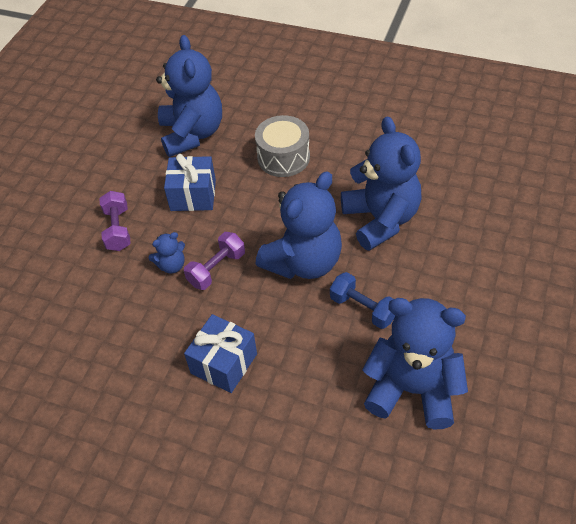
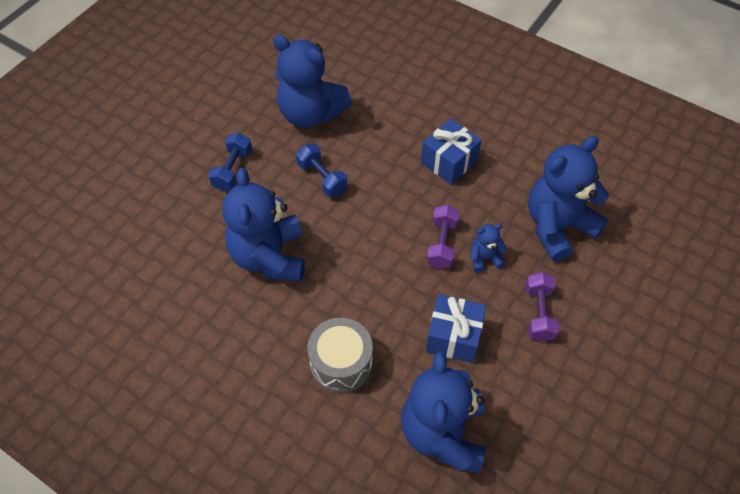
camera: 170 degrees left, 5 degrees up
purple dumbbell [184,232,245,290] -> purple dumbbell turned 45 degrees counterclockwise [426,205,460,269]
blue teddy bear [256,172,342,279] -> blue teddy bear moved to [528,136,609,262]
none -> blue dumbbell [208,133,252,191]

